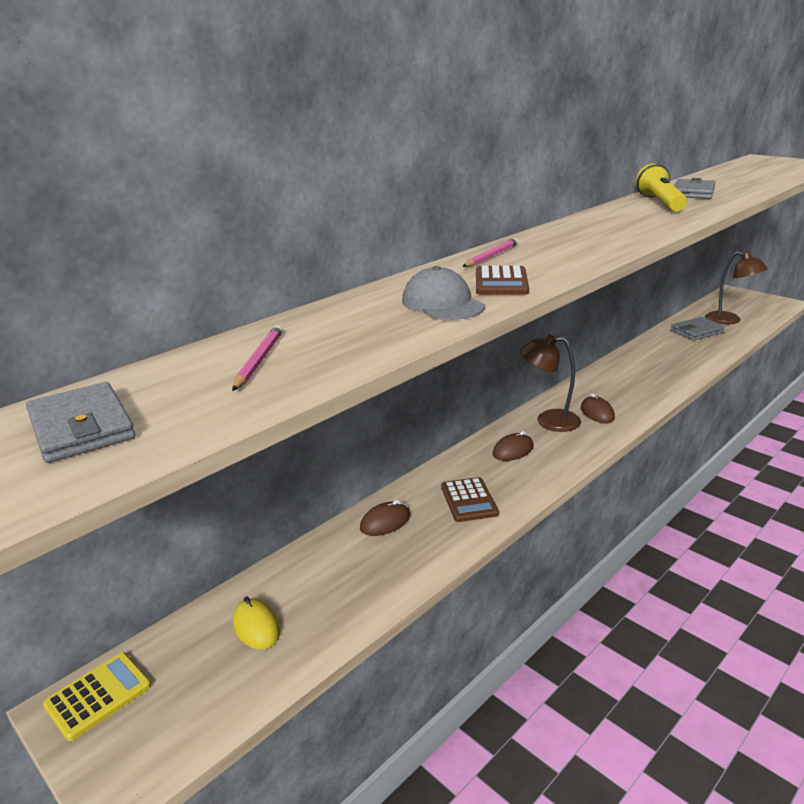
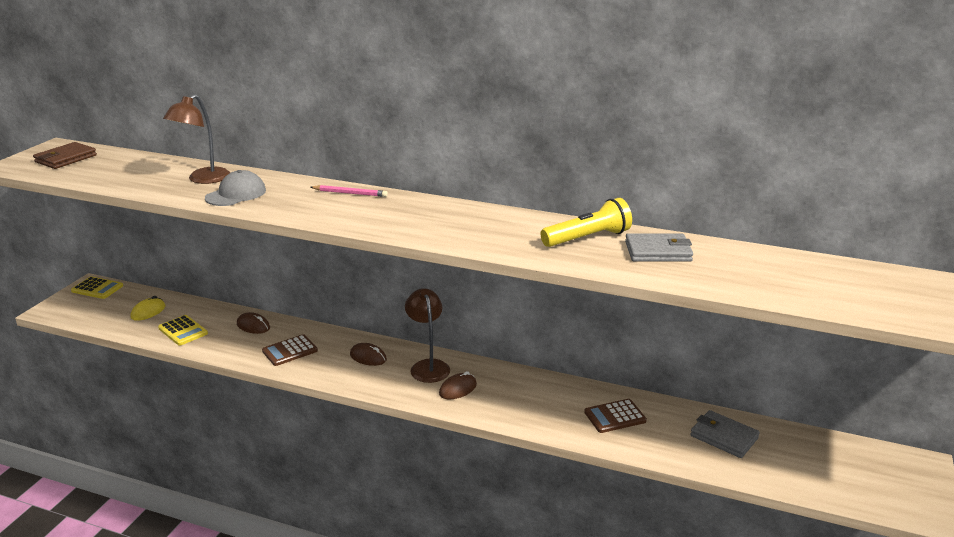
camera: 65 degrees right, 0 degrees up
grey wallet [26,382,136,463] -> brown wallet [33,142,97,169]
pink pencil [232,325,283,391] -> none
brown calculator [476,265,529,295] -> brown calculator moved to [584,399,647,433]
brown lamp [705,251,768,324] -> brown lamp moved to [163,94,230,184]
none -> yellow calculator [158,315,208,346]

